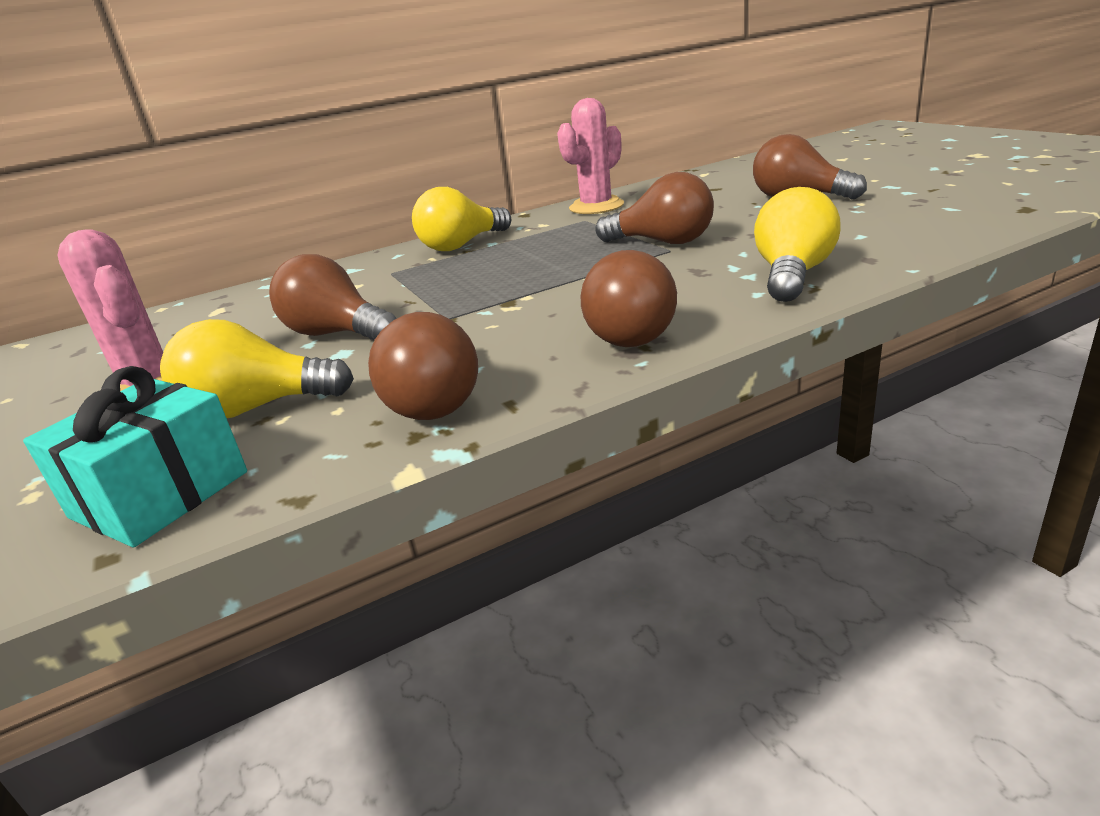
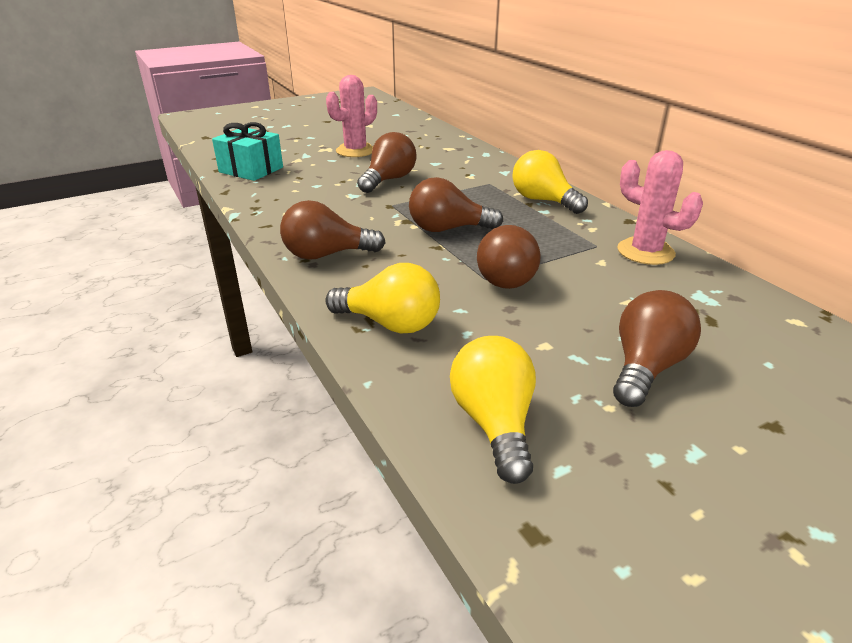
camera: 85 degrees right, 5 degrees up
yellow light bulb [160,319,354,418] -> yellow light bulb moved to [450,336,536,484]
brown light bulb [368,312,478,420] -> brown light bulb moved to [409,177,503,232]

